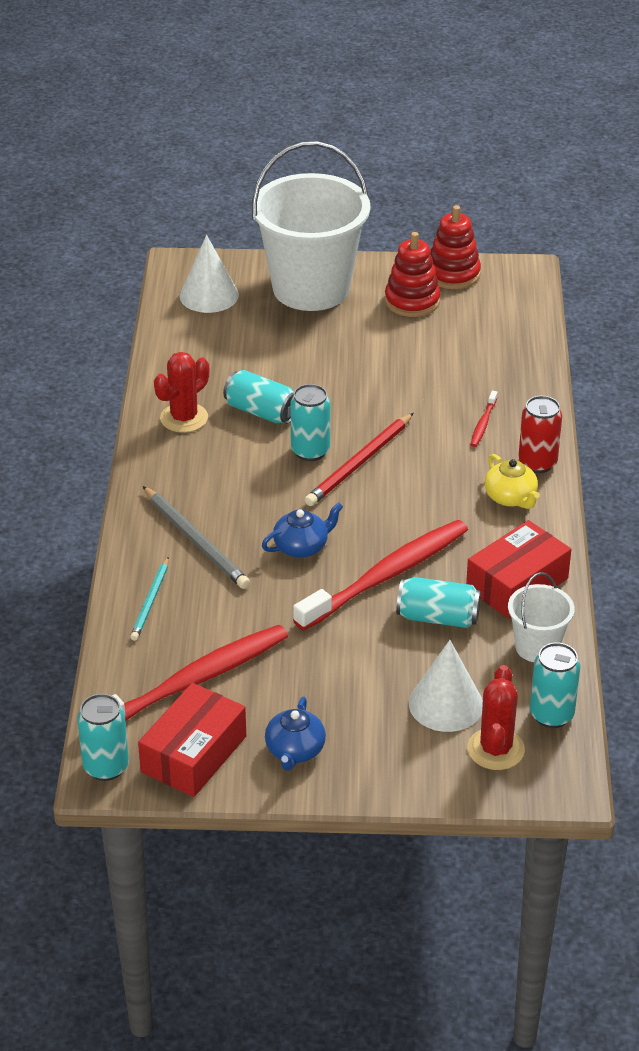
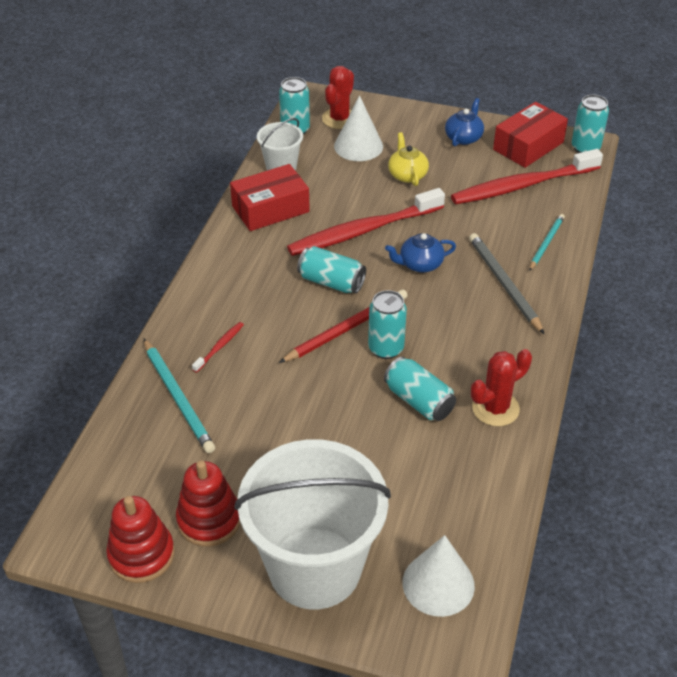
camera: 165 degrees left, 5 degrees up
turquoise can [396,577,481,628] -> turquoise can moved to [297,246,366,293]
yellow teapot [485,454,540,509] -> yellow teapot moved to [388,132,429,186]
red can [518,396,562,473] -> none
none -> turquoise pencil [144,339,215,453]

